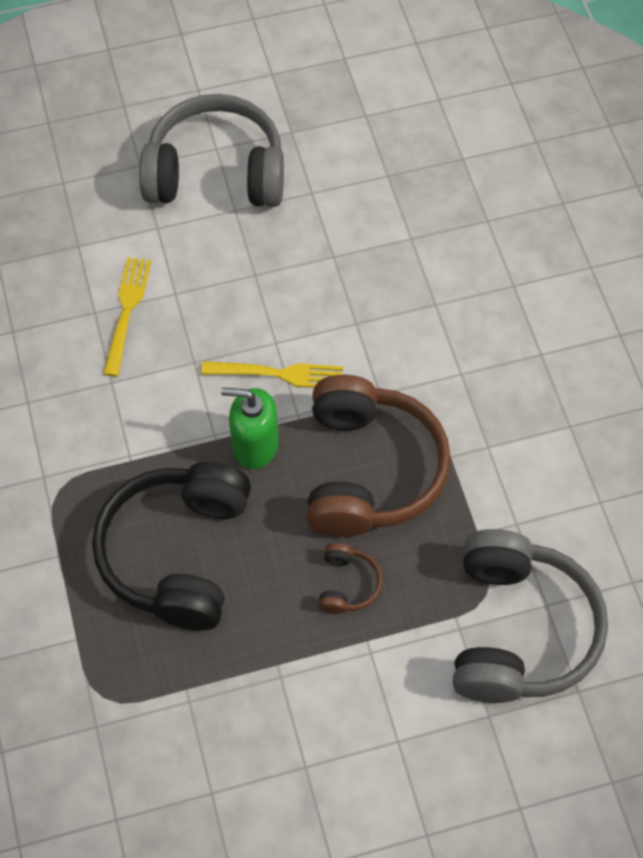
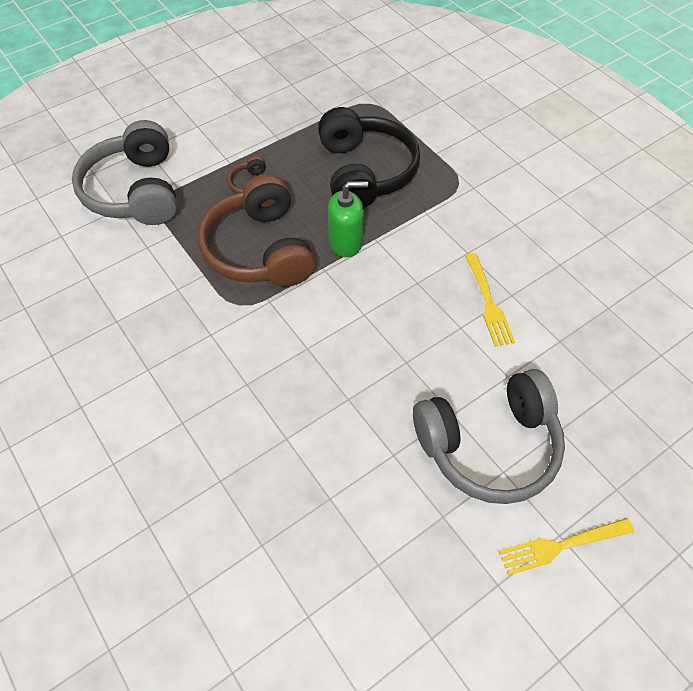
camera: 160 degrees right, 5 degrees down
yellow fork [201,361,343,388] -> yellow fork moved to [499,518,634,575]

